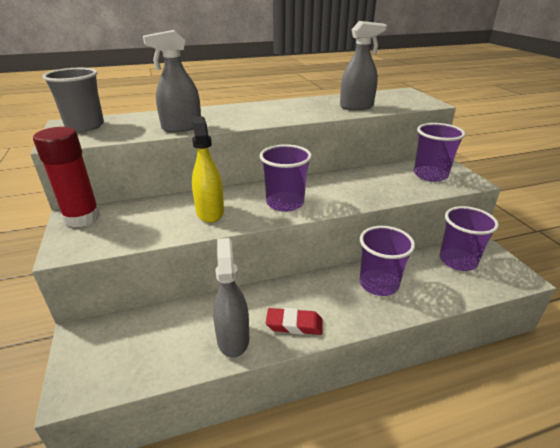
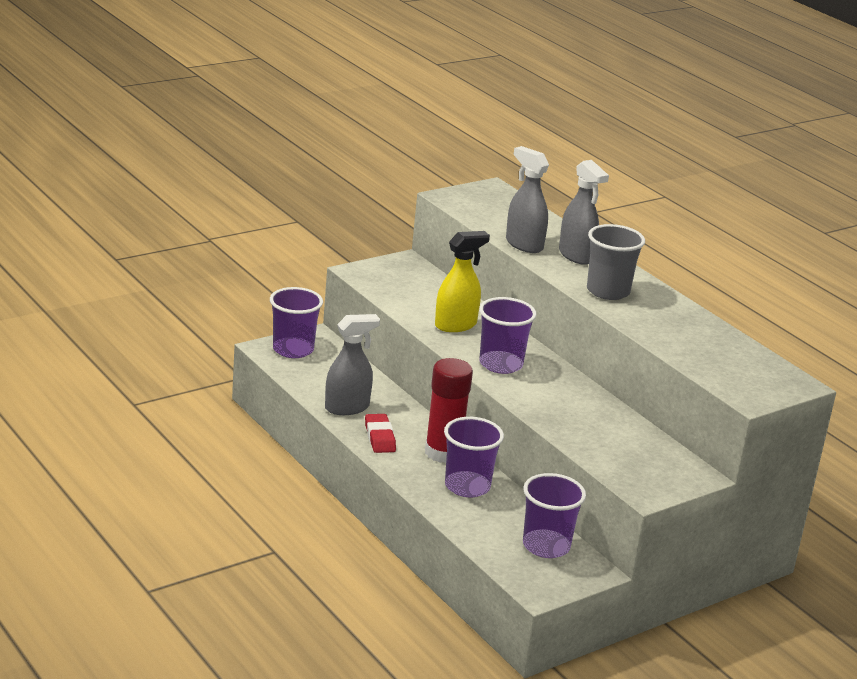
camera: 70 degrees right, 5 degrees down
red glue stick [33,127,101,228] -> red glue stick moved to [425,358,473,463]
grey cup [42,68,104,132] -> grey cup moved to [587,224,645,300]
grey spray bottle [340,21,387,110] -> grey spray bottle moved to [559,160,609,265]
purple cup [414,123,465,182] -> purple cup moved to [270,287,323,358]

